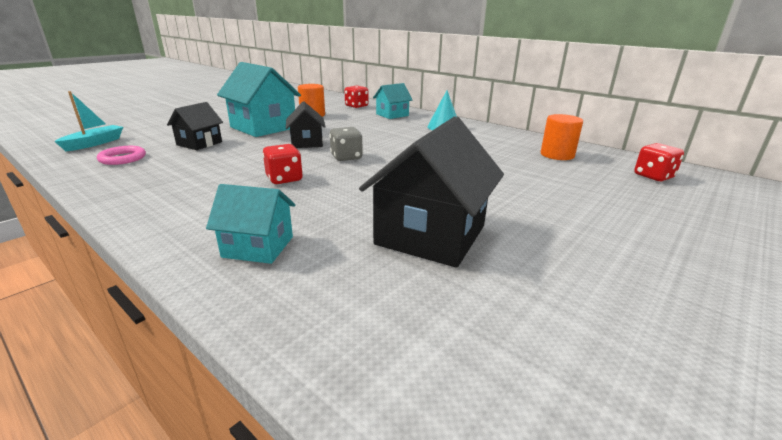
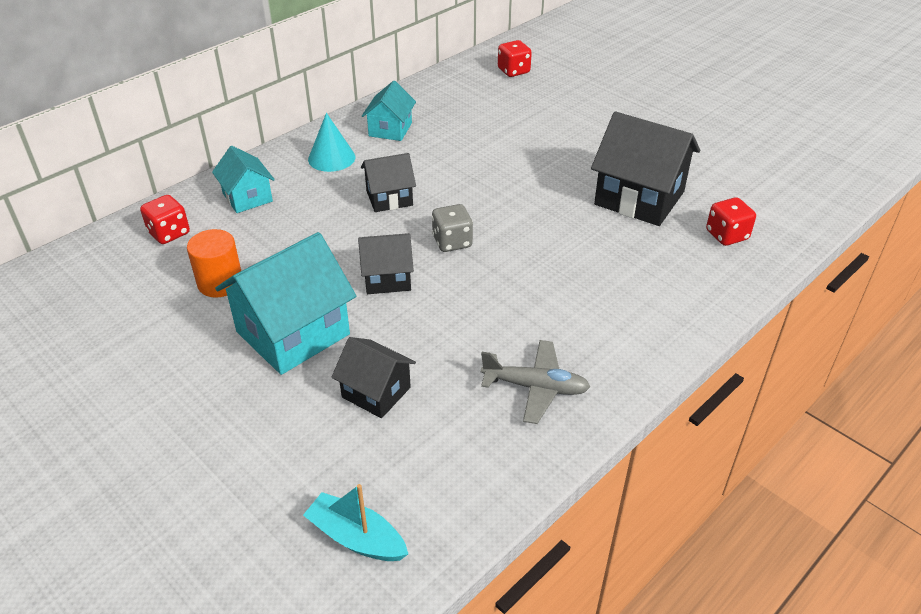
camera: 85 degrees left, 15 degrees up
pink ring [97,146,146,165] -> none
turquoise house [206,184,295,264] -> turquoise house moved to [362,81,416,141]
red dice [263,144,303,184] -> red dice moved to [706,197,756,246]
orange cylinder [541,114,583,160] -> none
none -> black house [361,153,416,212]
none -> grey plane [481,340,590,424]

